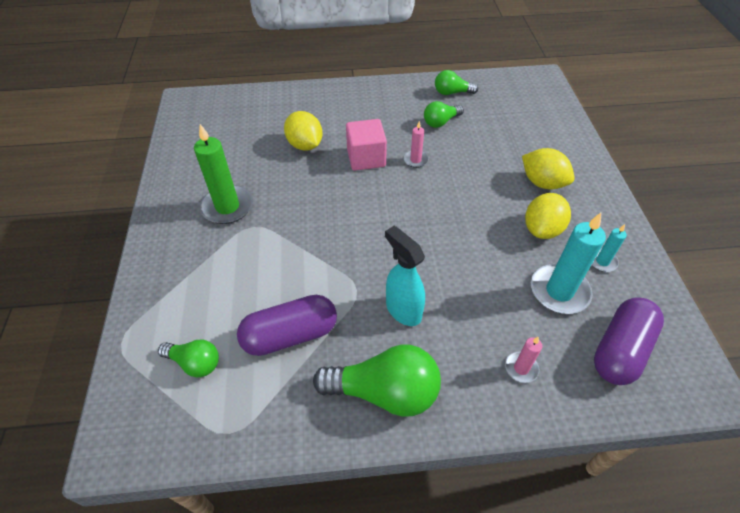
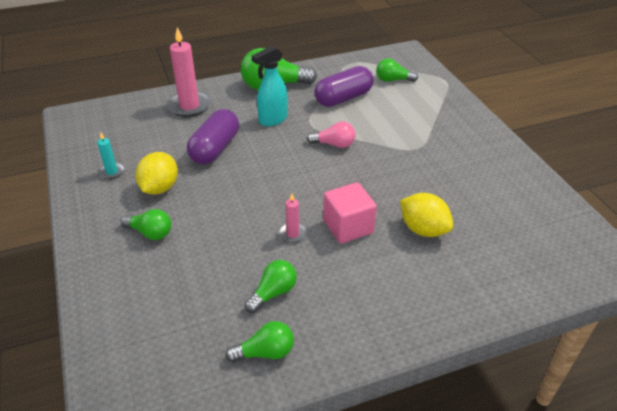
camera: 165 degrees right, 10 degrees down
green candle [194,124,253,224] -> none
turquoise spray bottle [385,226,425,326] -> turquoise spray bottle turned 105 degrees clockwise [252,46,288,126]
pink candle [505,336,542,383] -> pink candle [167,27,211,117], size x1.96
yellow lemon [522,148,575,189] -> green light bulb [120,209,171,240]
turquoise candle [531,213,606,314] -> none
purple capsule [594,298,664,385] -> purple capsule moved to [187,109,239,165]
none -> pink light bulb [307,122,355,148]

